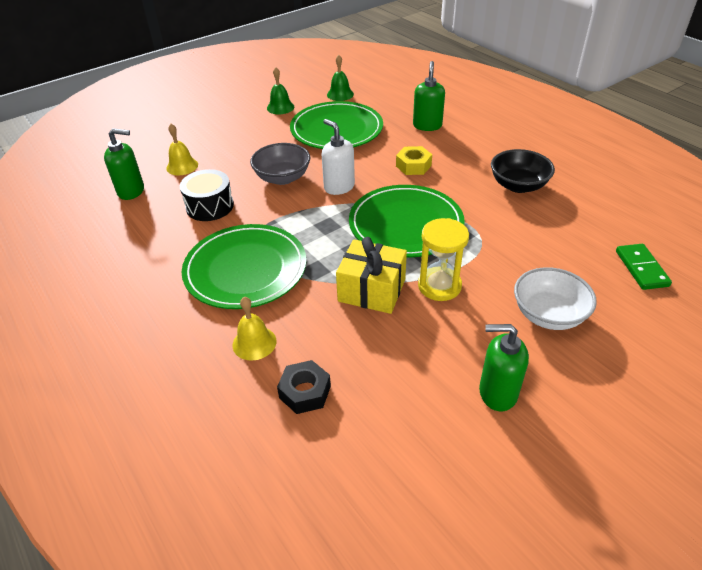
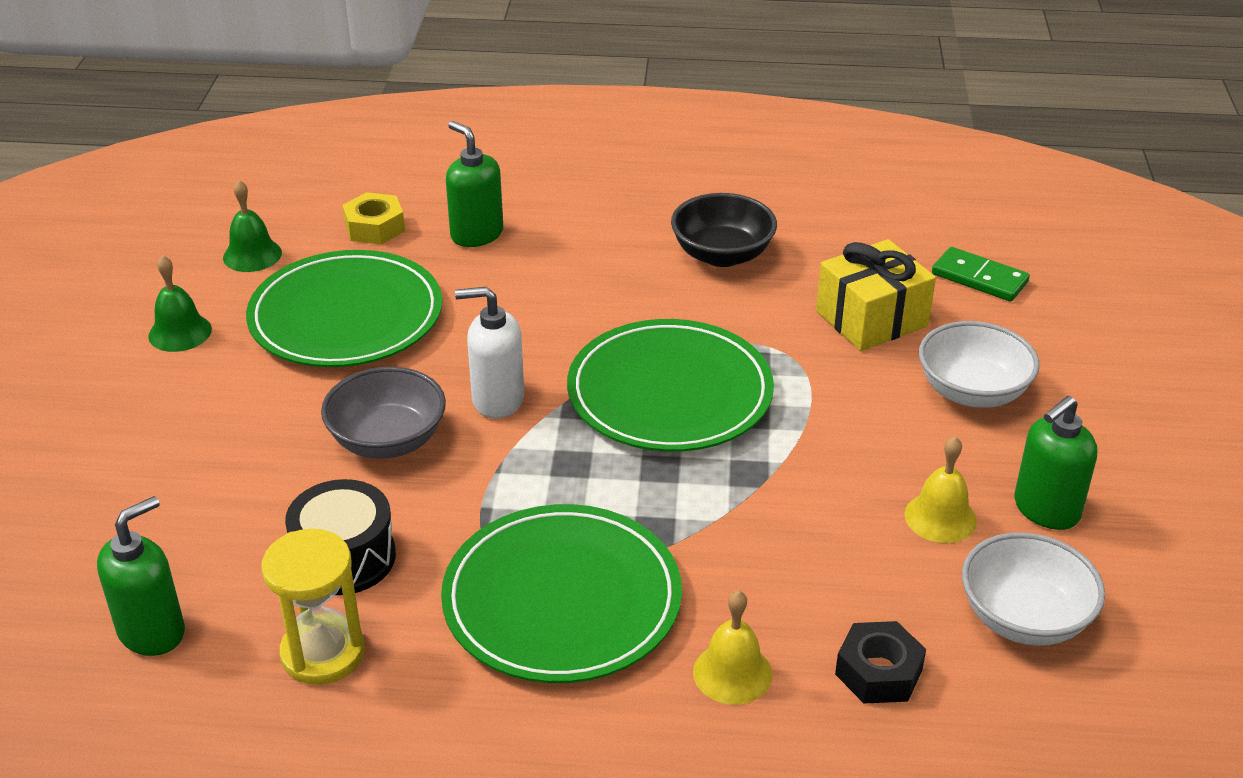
camera: 50 degrees left, 5 degrees down
yellow bell [166,124,198,175] -> yellow bell moved to [905,436,977,543]
yellow gift [336,237,407,314] -> yellow gift moved to [816,239,936,351]
yellow nut [396,146,432,175] -> yellow nut moved to [343,192,405,245]
yellow hourglass [418,218,469,301] -> yellow hourglass moved to [261,529,365,685]
none -> white bowl [962,532,1105,646]

